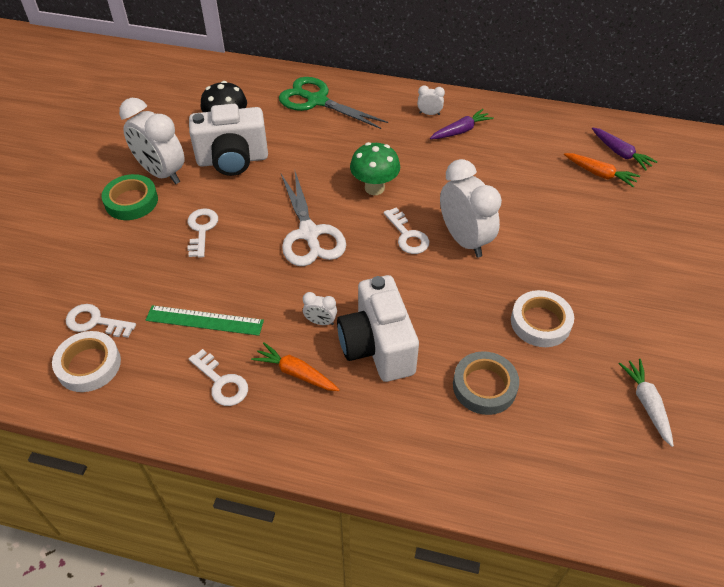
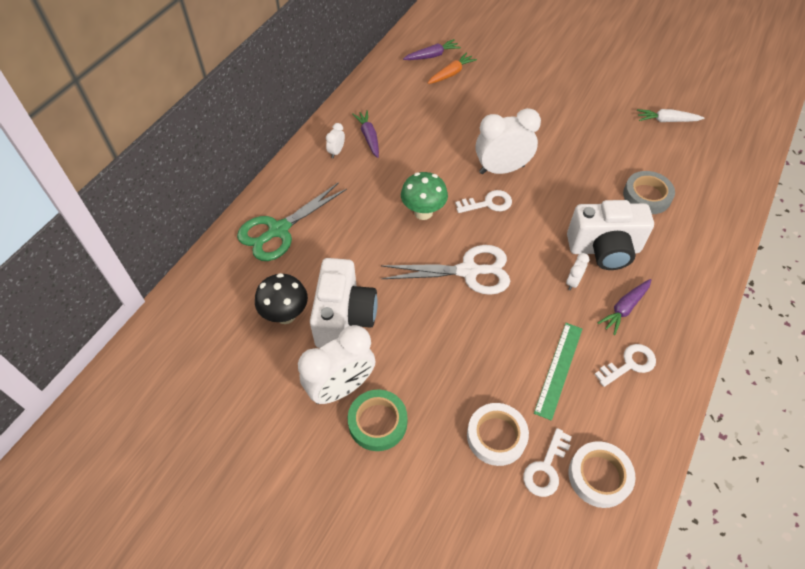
camera: 75 degrees left, 5 degrees up
white key [187,208,218,258] -> none
orange carrot [251,342,340,391] -> purple carrot [598,279,651,335]
white tape [511,290,574,347] -> white tape moved to [467,403,529,466]

